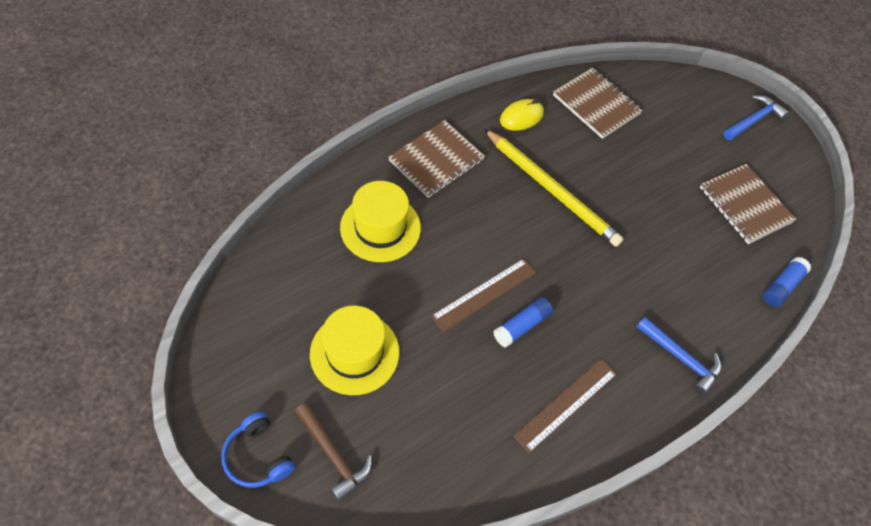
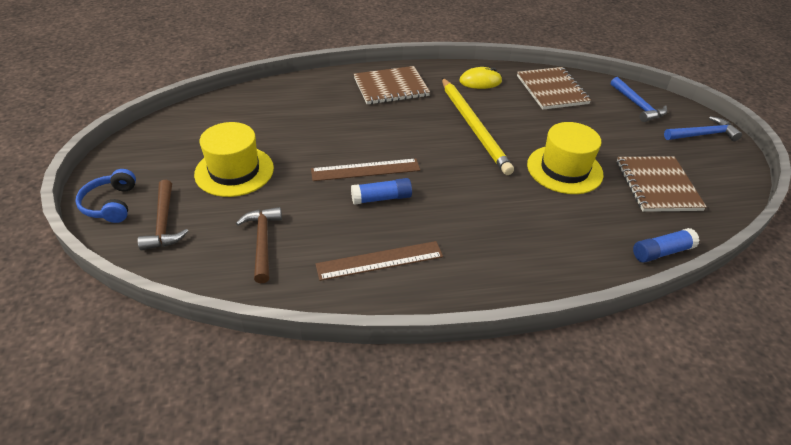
camera: 30 degrees right, 15 degrees down
yellow hat [340,181,421,262] -> yellow hat moved to [527,122,603,194]
blue hammer [637,317,722,395] -> blue hammer moved to [611,77,667,122]
none -> brown hammer [236,207,282,283]

